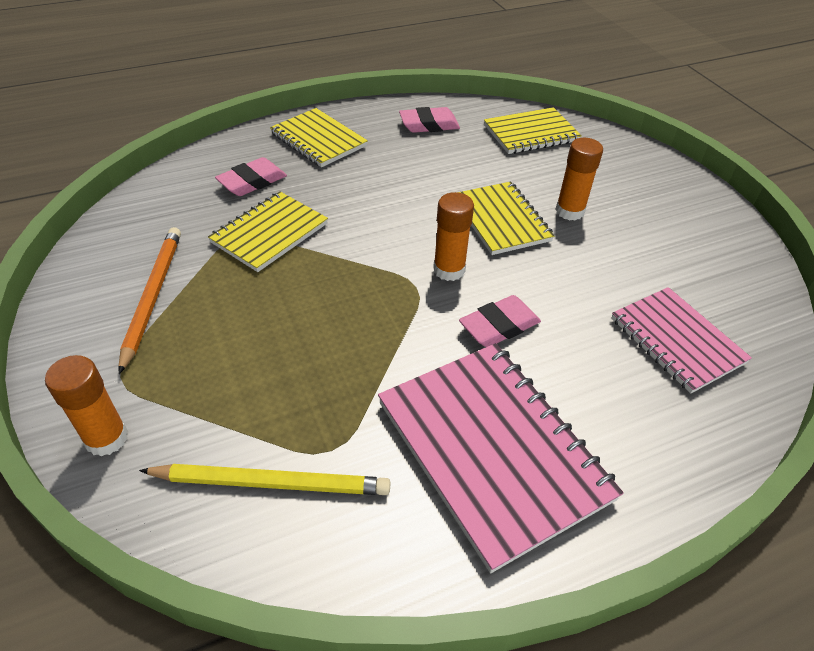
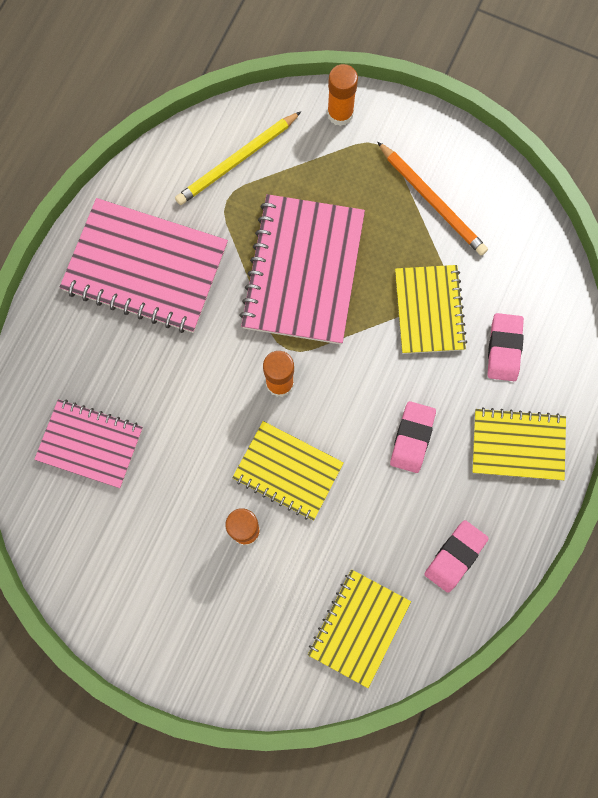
camera: 140 degrees right, 30 degrees up
pink eraser [459,295,541,347] -> pink eraser moved to [390,401,436,473]
none -> pink notebook [240,194,365,345]

